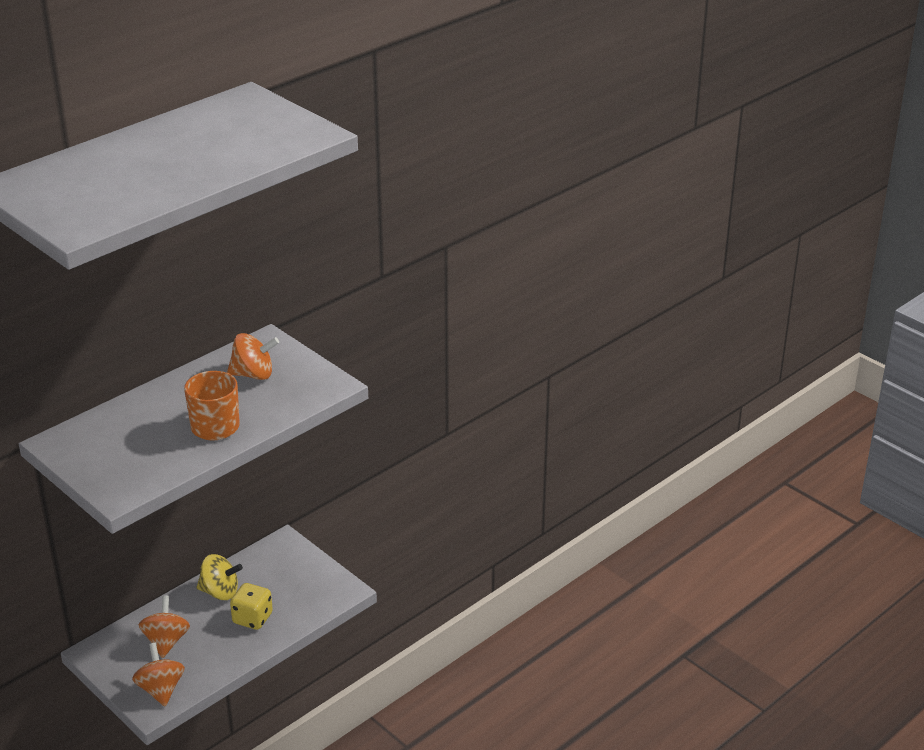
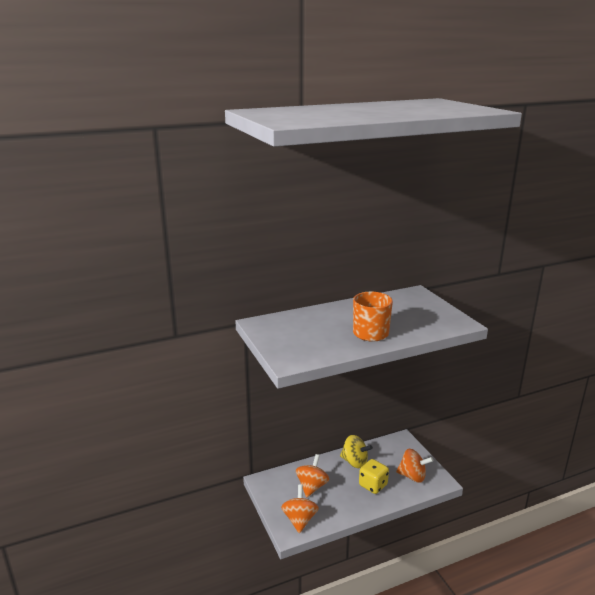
camera: 20 degrees right, 10 degrees down
orange spinning top [227,333,279,380] -> orange spinning top moved to [396,449,433,483]

